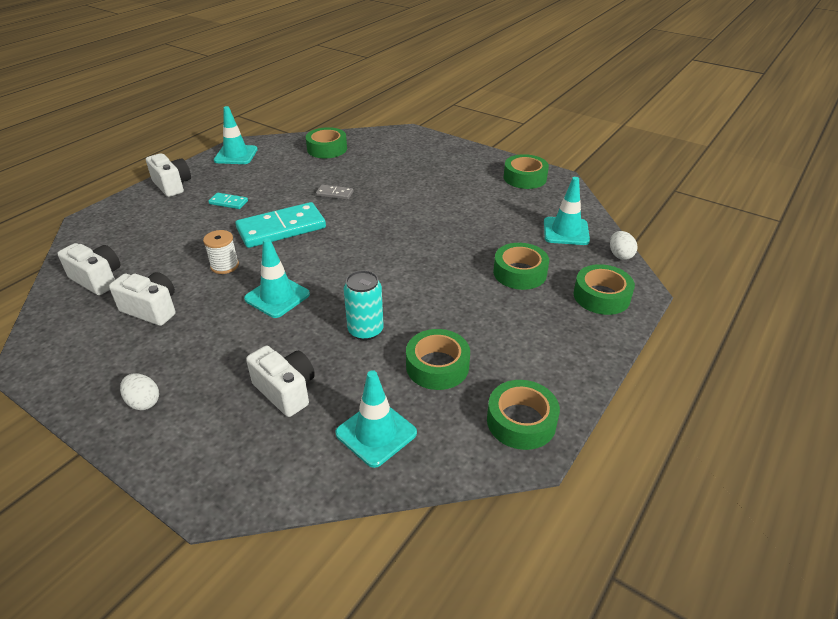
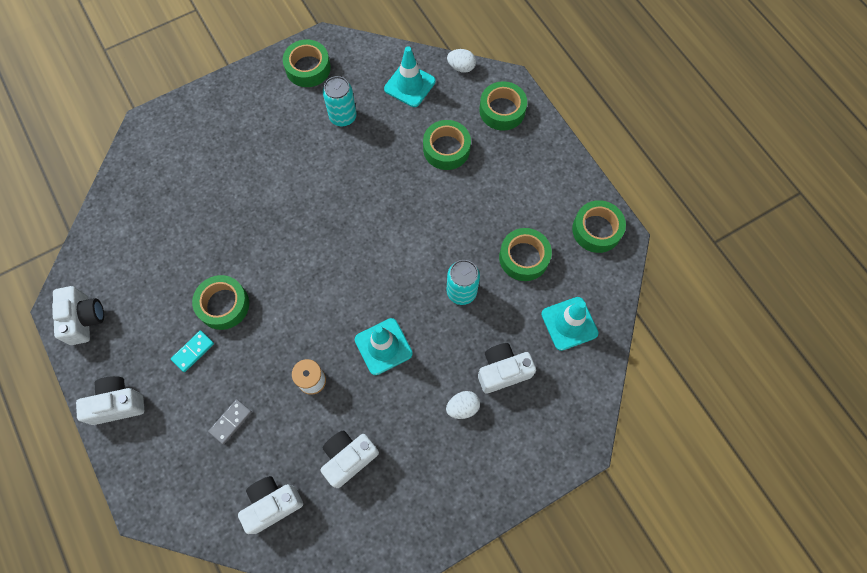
camera: 65 degrees left, 30 degrees up
white egg [120,373,159,410] -> white egg moved to [446,391,480,419]
turquoise traffic cone [214,106,258,164] -> white camera [52,286,104,345]
turquoise domino [235,202,326,248] -> none
green tape [306,127,347,158] -> green tape moved to [192,275,249,330]
grey domino [316,185,353,200] -> grey domino moved to [208,399,252,444]
none -> turquoise can [323,76,357,127]

